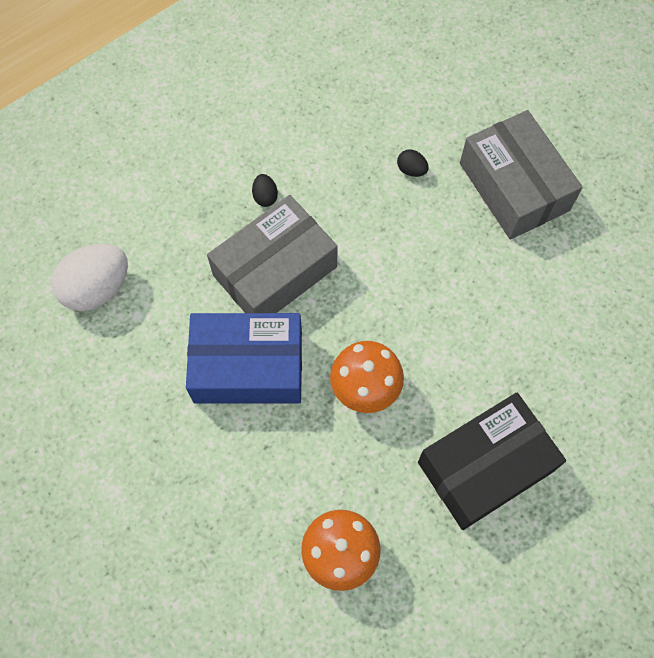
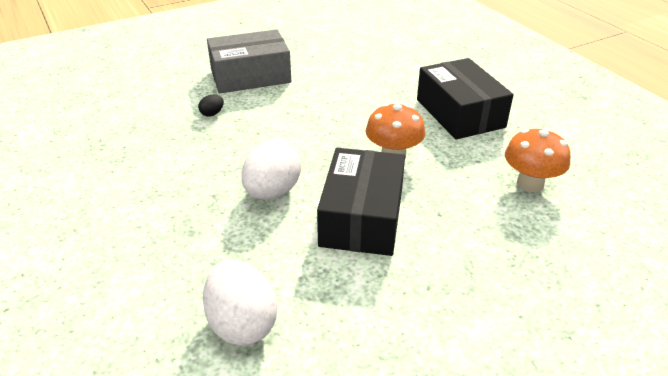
camera: 80 degrees left, 30 degrees down
blue box [186,313,302,404] -> black box [317,148,405,256]
grey box [207,195,338,313] -> white egg [241,140,301,200]
black egg [252,174,278,207] -> none

